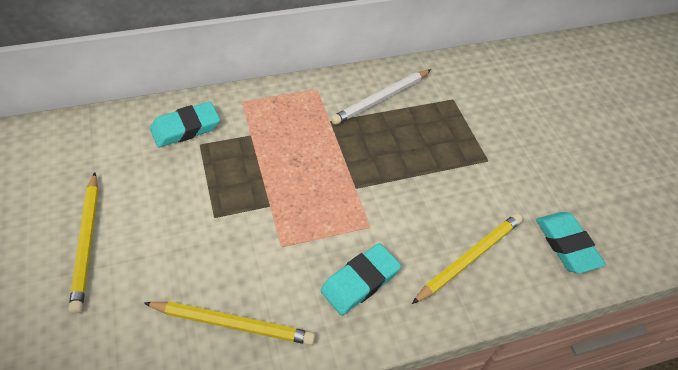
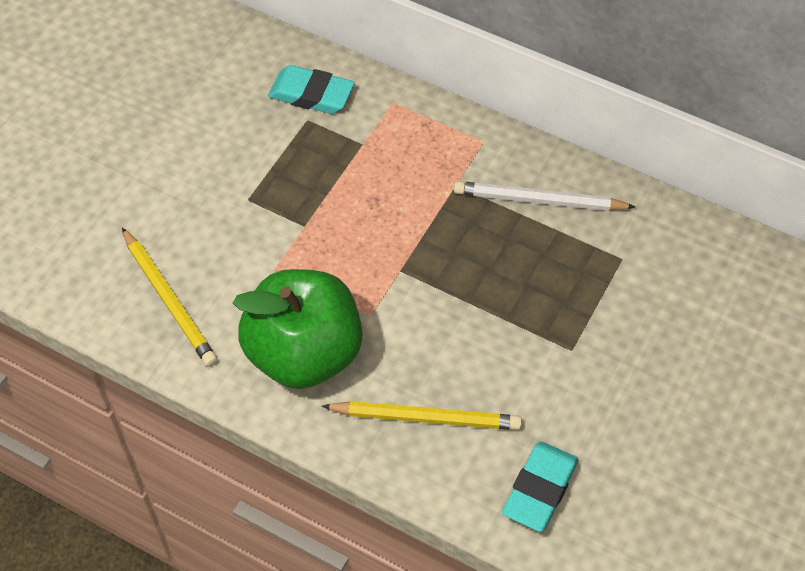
camera: 50 degrees right, 5 degrees up
yellow pencil [69,172,98,314] -> none
turquoise eraser [320,243,401,315] -> green apple [233,269,363,389]

